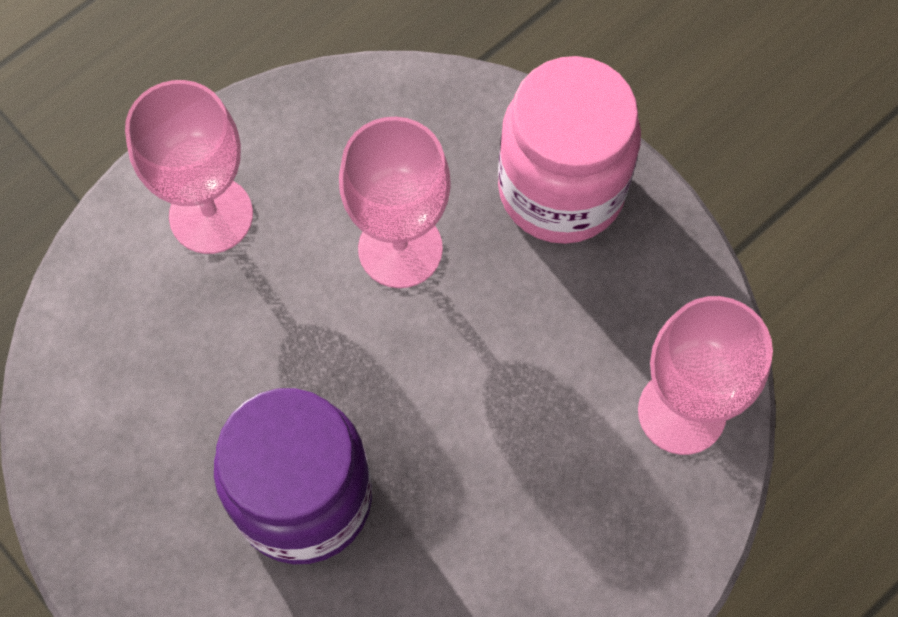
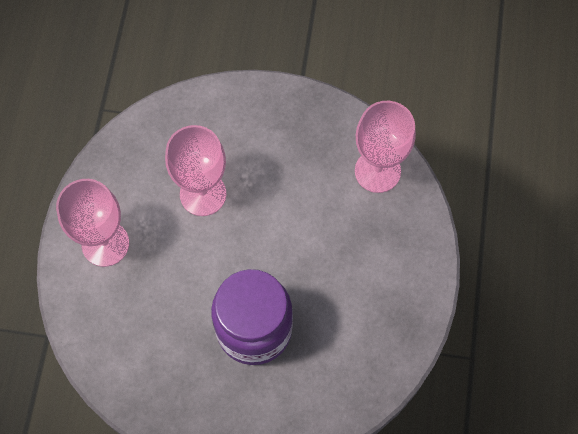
camera: 40 degrees left, 0 degrees up
pink jar [498,56,641,244] -> none

